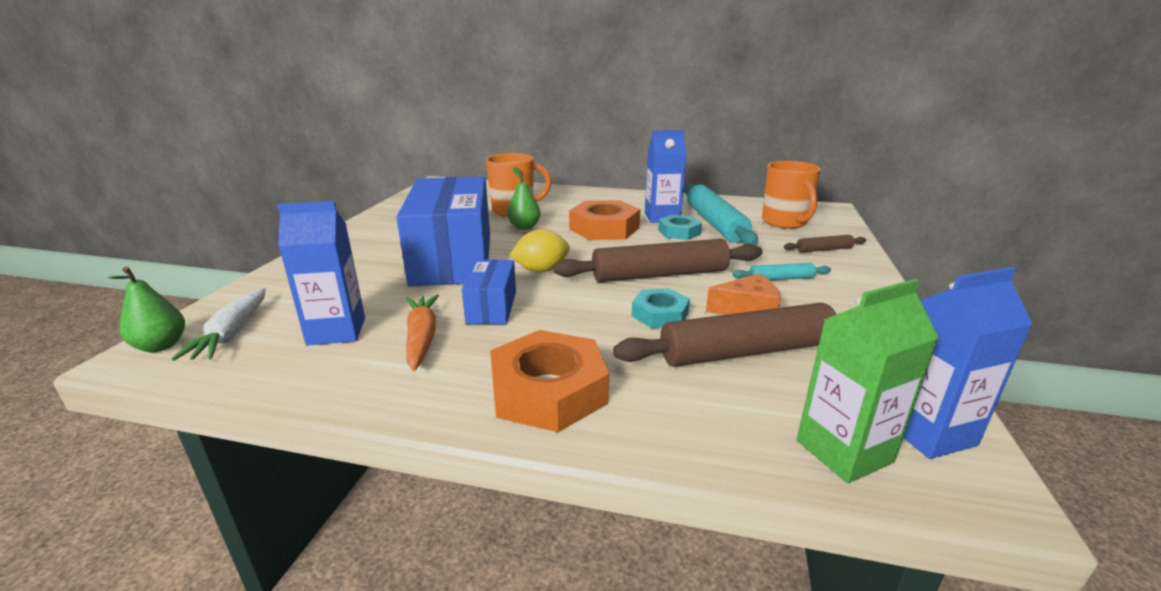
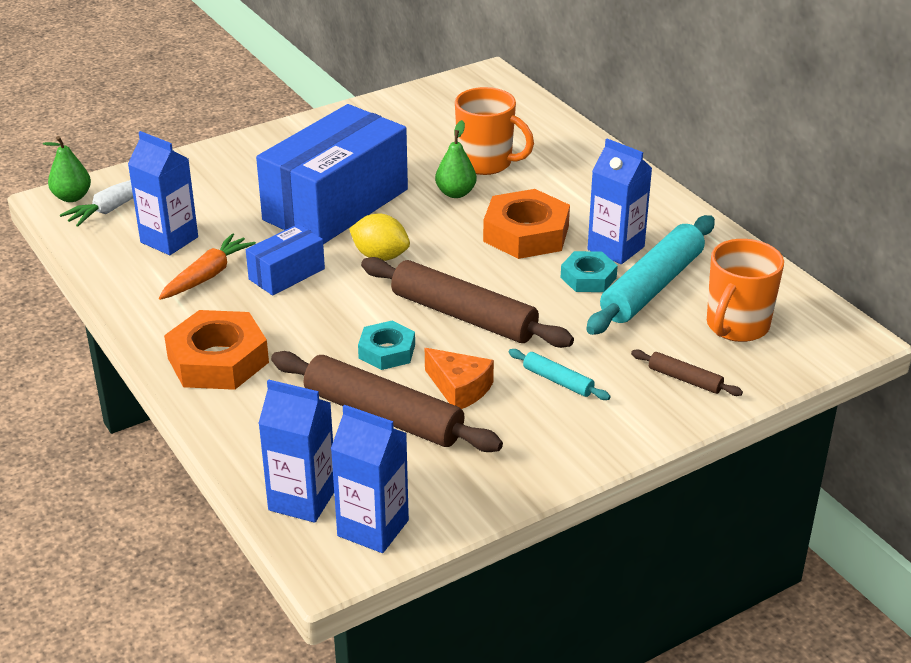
camera: 45 degrees right, 10 degrees up
green carton [797,279,939,483] -> blue carton [258,379,334,523]

